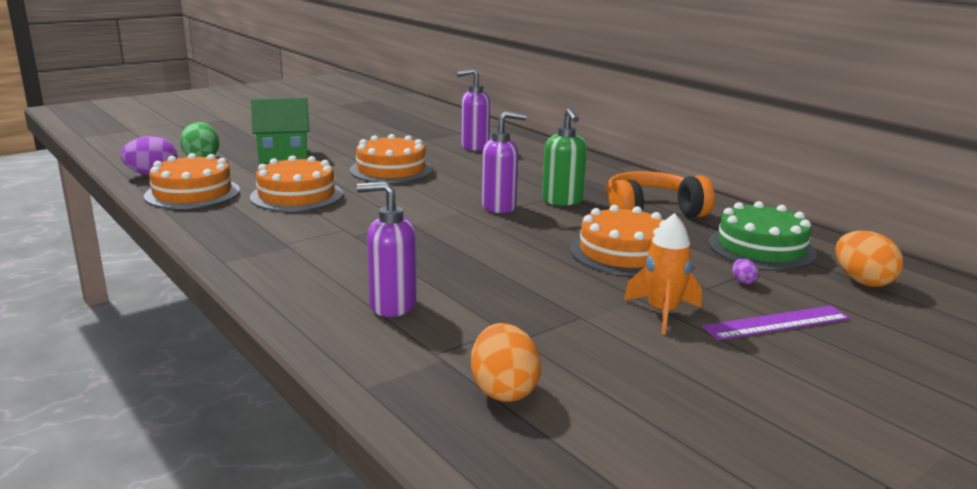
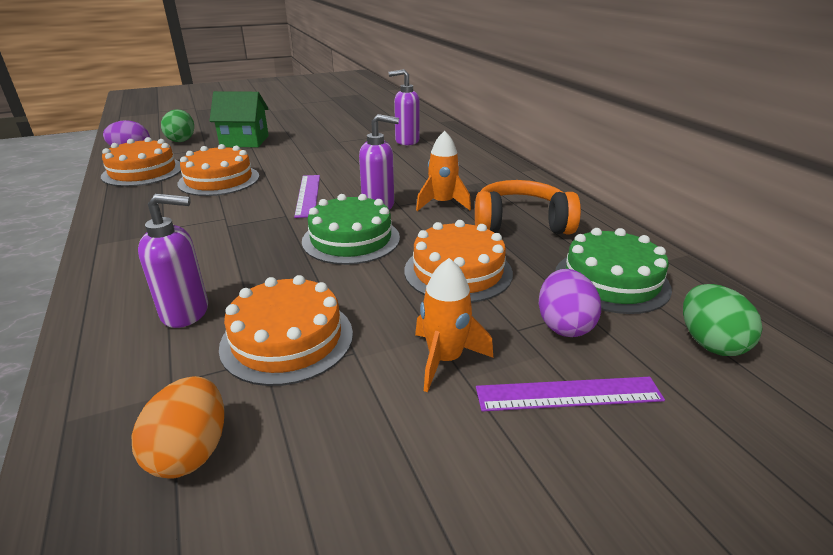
camera: 15 degrees right, 10 degrees up
orange cake [350,134,432,183] -> orange cake moved to [219,275,353,386]
purple soap dispenser [357,181,417,317] -> purple soap dispenser turned 150 degrees clockwise [138,194,208,328]
green soap dispenser [542,108,587,206] -> orange rocket [416,131,471,211]
purple egg [732,259,759,284] -> purple egg [539,269,601,337], size x2.22
orange egg [836,231,903,287] -> green egg [683,284,763,356]
none -> purple ruler [294,175,320,218]
none -> green cake [302,194,400,265]

